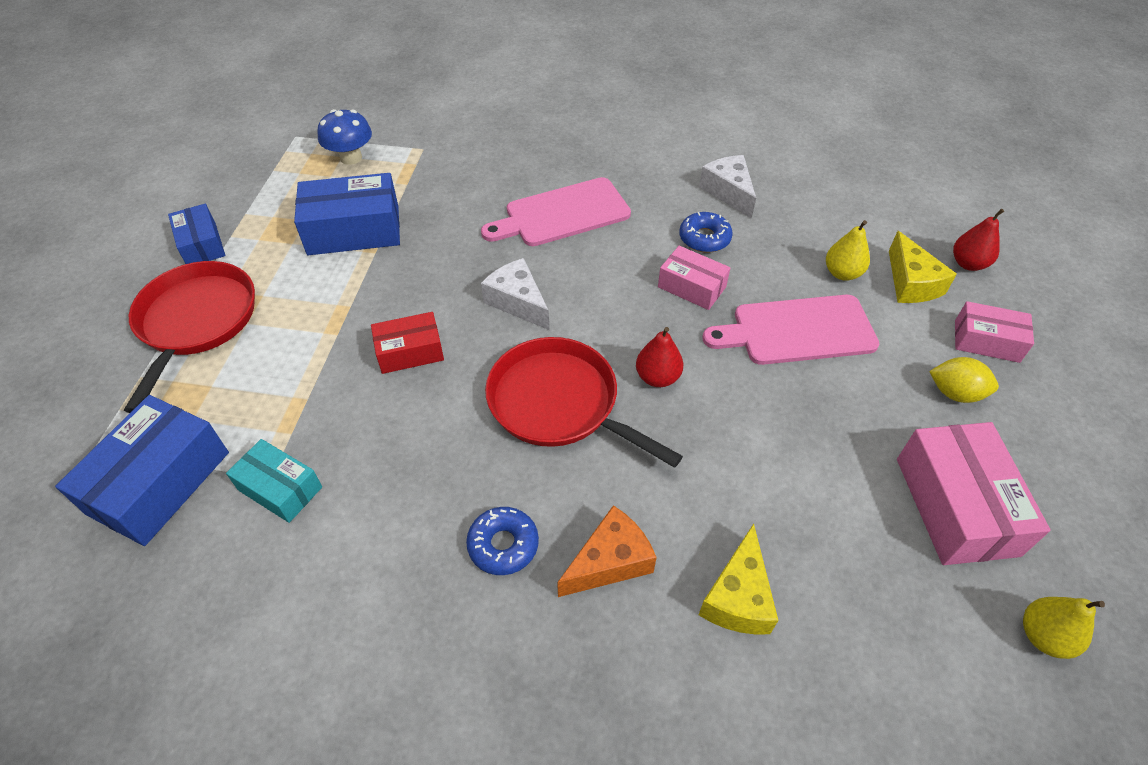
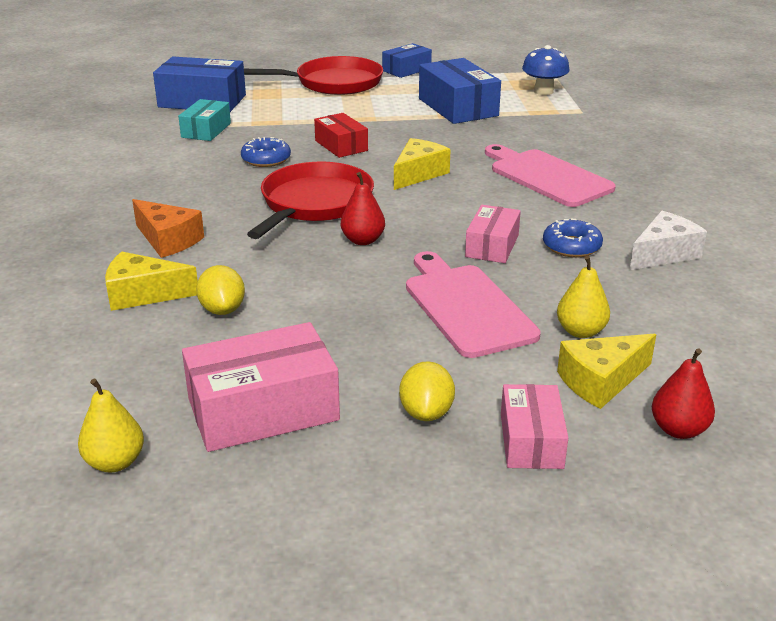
camera: 75 degrees right, 20 degrees down
blue donut [466,507,539,575] -> blue donut moved to [241,137,291,167]
white cheese [481,258,549,330] -> yellow cheese [394,138,451,190]
none -> yellow lemon [196,265,245,315]

